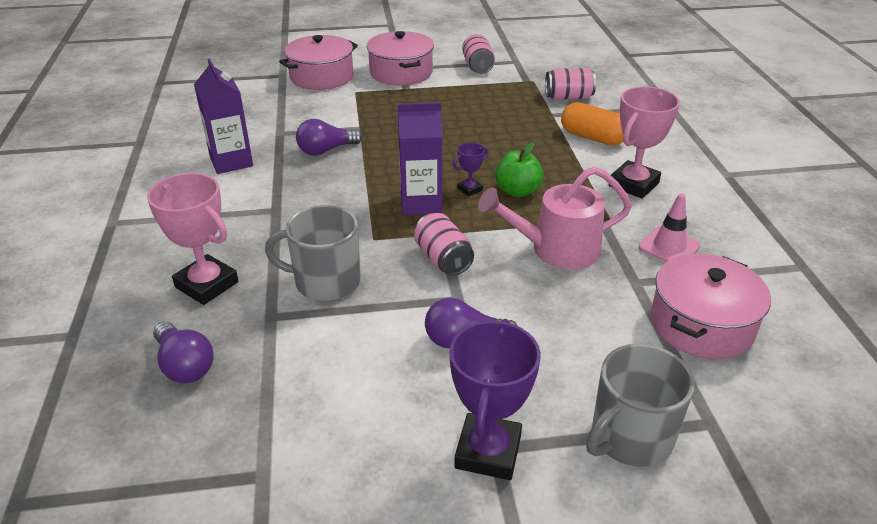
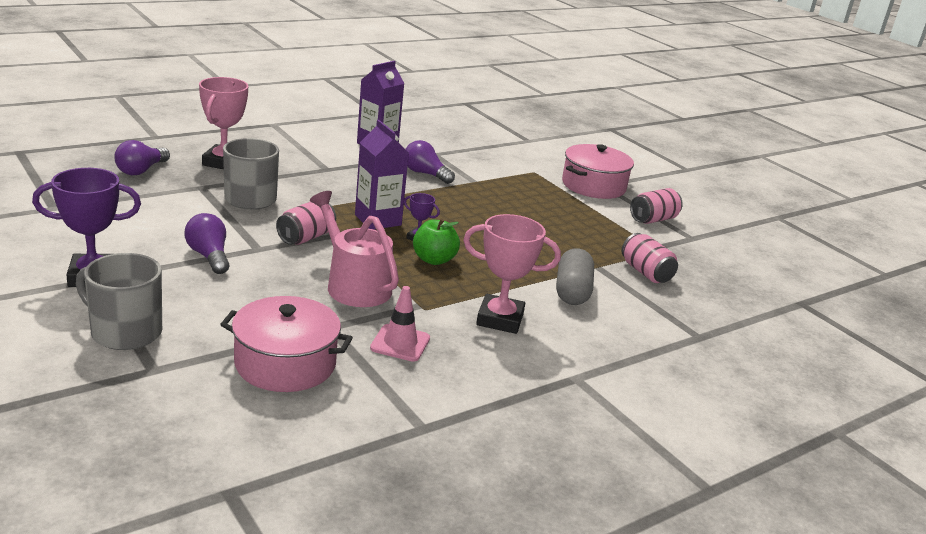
camera: 60 degrees right, 10 degrees down
pink pot [279,35,358,90] -> none
orange capsule [561,102,623,146] -> grey capsule [556,248,594,305]

